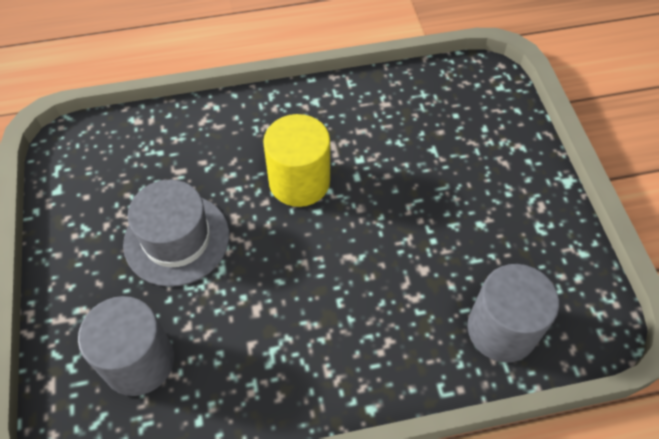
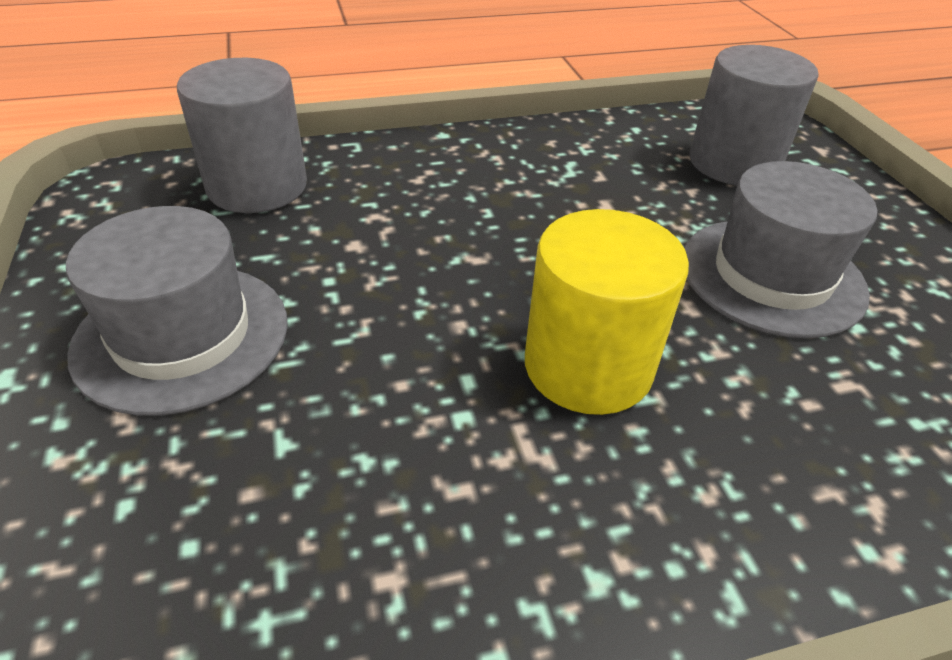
camera: 175 degrees right, 15 degrees down
none -> grey hat [66,206,288,416]

